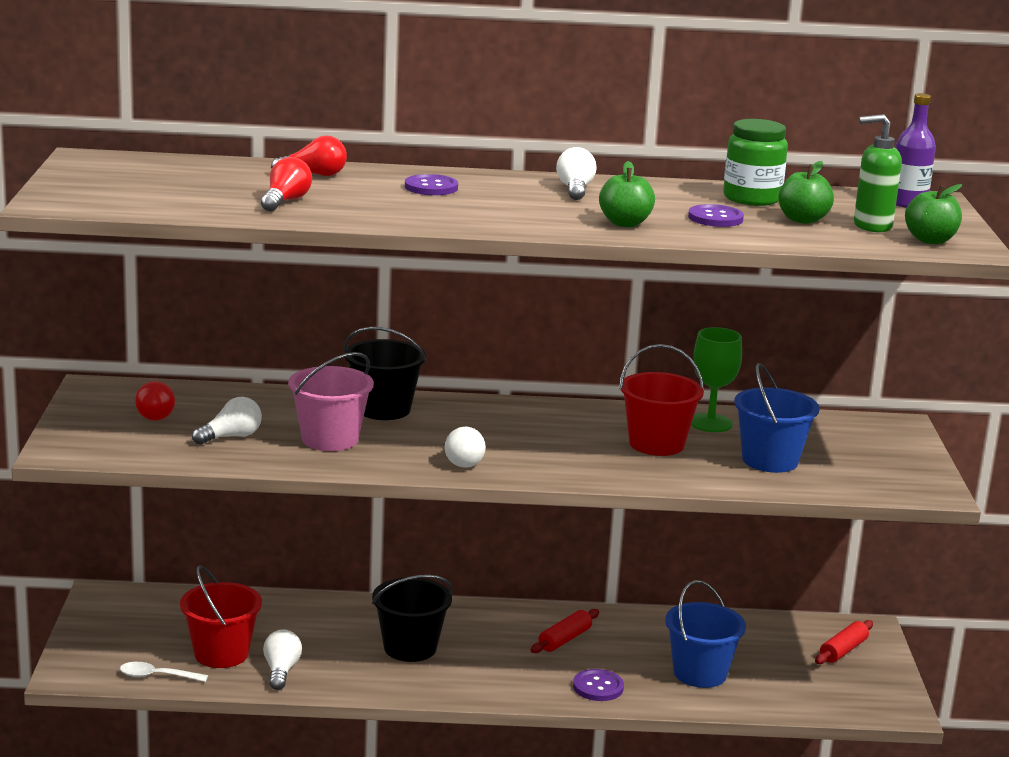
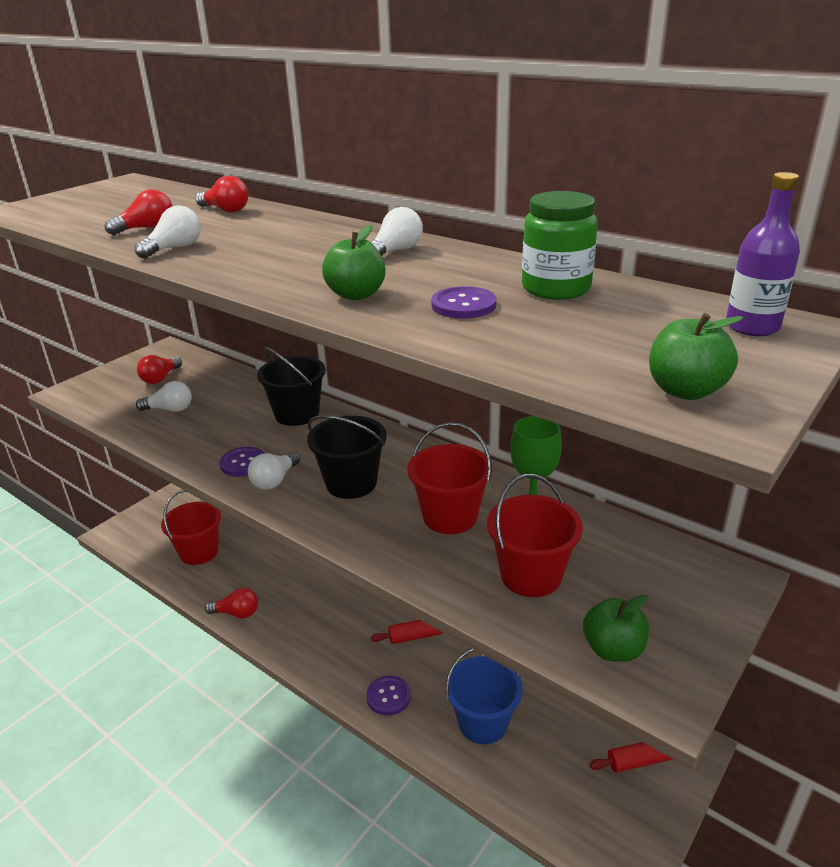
camera: 40 degrees right, 10 degrees up
white spoon [120,662,208,682] -> none
white light bulb [263,629,302,690] -> white light bulb moved to [135,205,201,259]
pink bucket [288,352,374,451] -> none
black bucket [372,575,453,662] -> black bucket moved to [307,415,387,499]
purple button [405,174,458,195] -> purple button moved to [219,447,265,477]
blue bucket [734,363,820,473] -> red bucket [487,474,583,597]
green apple [778,161,834,224] -> green apple moved to [583,595,649,662]
green soap dispenser [854,114,902,232] -> none
none -> red light bulb [205,588,258,619]

